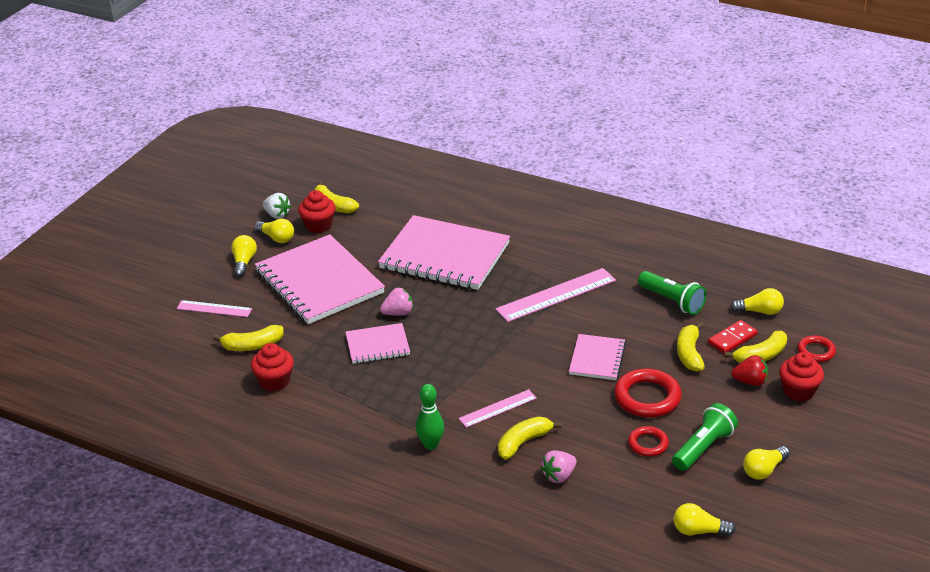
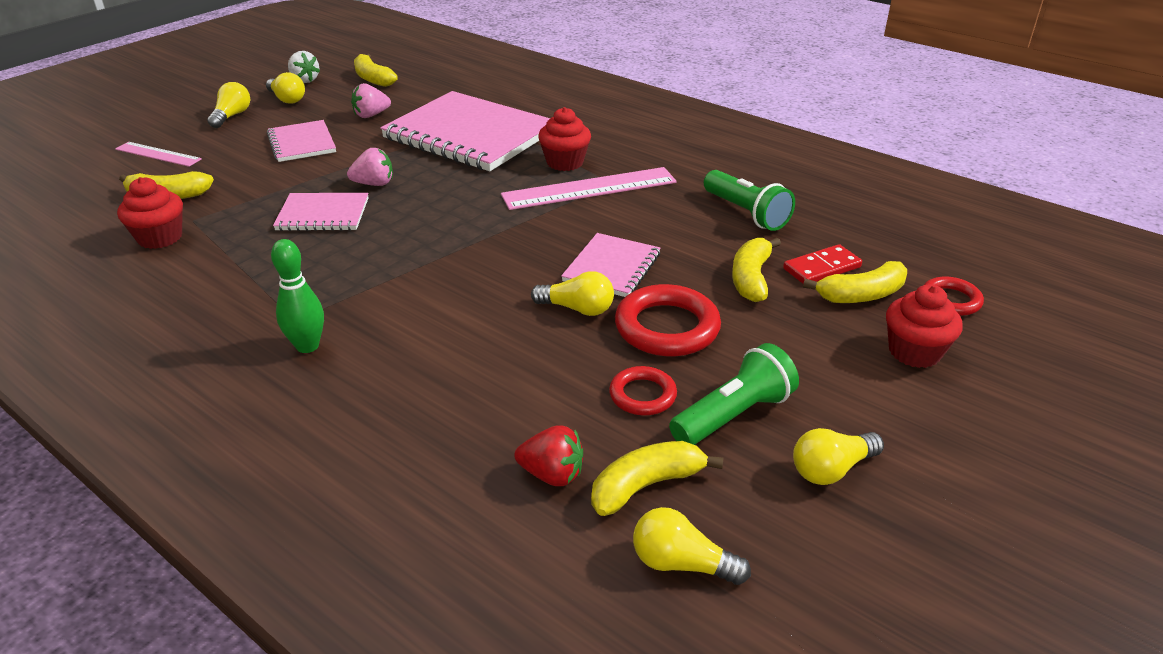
camera: 10 degrees right, 0 degrees up
pink notebook [255,234,385,324] -> pink notebook [267,120,336,162], size x0.50
red cupcake [298,190,336,233] -> red cupcake moved to [538,107,591,171]
pink ruler [459,389,537,428] -> none
yellow banana [498,416,562,460] -> yellow banana moved to [591,441,724,516]
pink strawberry [541,450,577,483] -> pink strawberry moved to [351,83,391,118]
yellow light bulb [730,288,784,315] -> yellow light bulb moved to [531,271,614,316]
red strawberry [731,355,768,386] -> red strawberry moved to [514,425,583,486]

